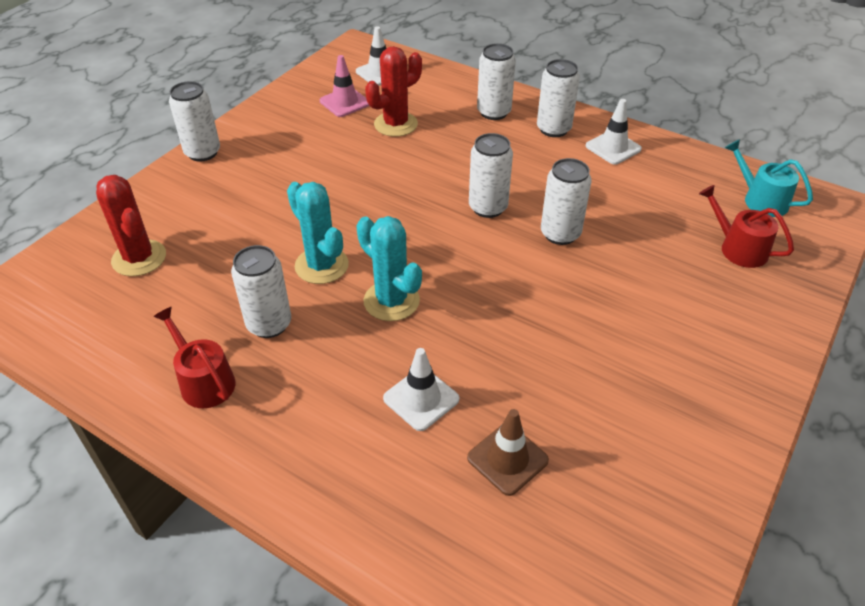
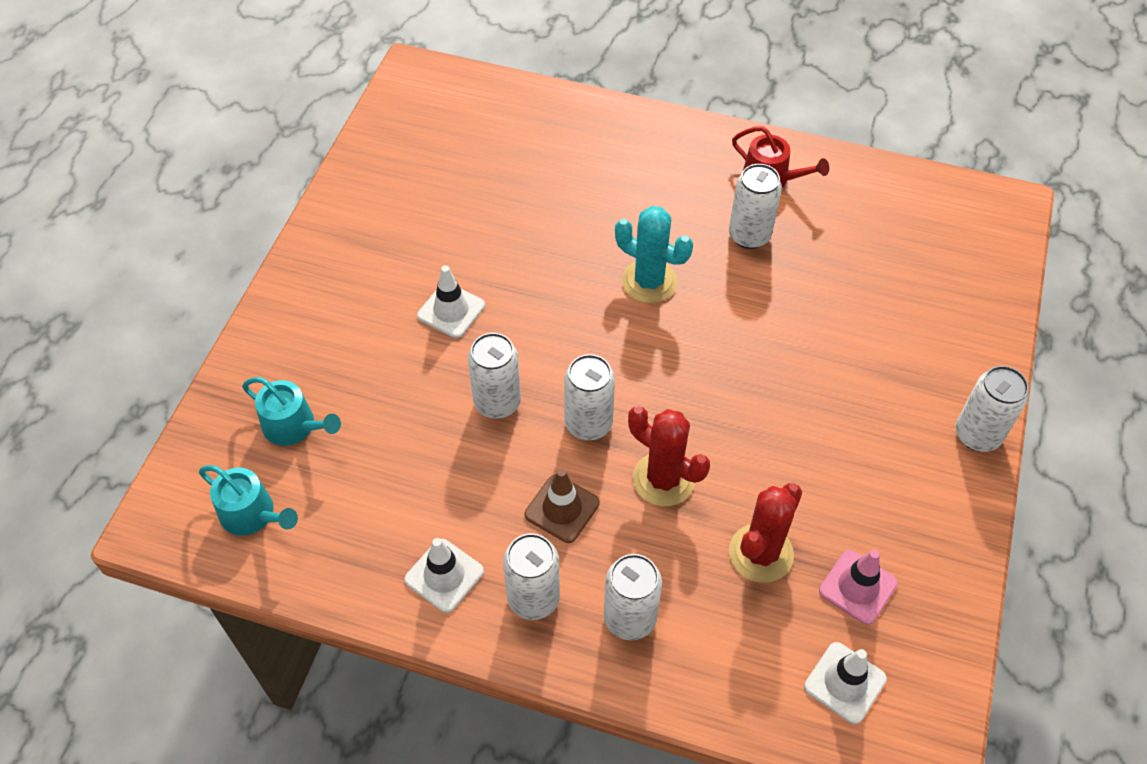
camera: 165 degrees right, 10 degrees up
red cactus [96,175,166,276] -> red cactus moved to [628,406,710,506]
turquoise cactus [287,182,349,284] -> none
white traffic cone [383,348,459,431] -> white traffic cone moved to [417,265,485,338]
brown traffic cone [467,409,549,496] -> brown traffic cone moved to [525,469,600,543]
red watering can [699,185,794,268] -> turquoise watering can [242,377,341,446]

